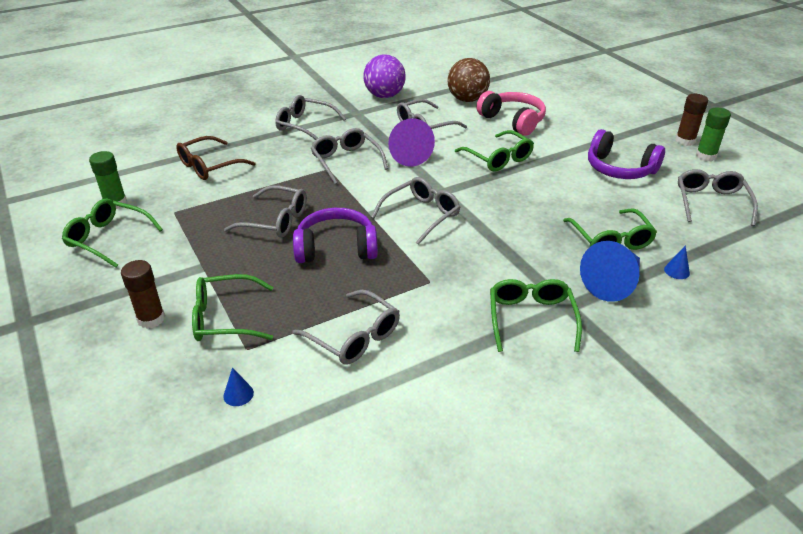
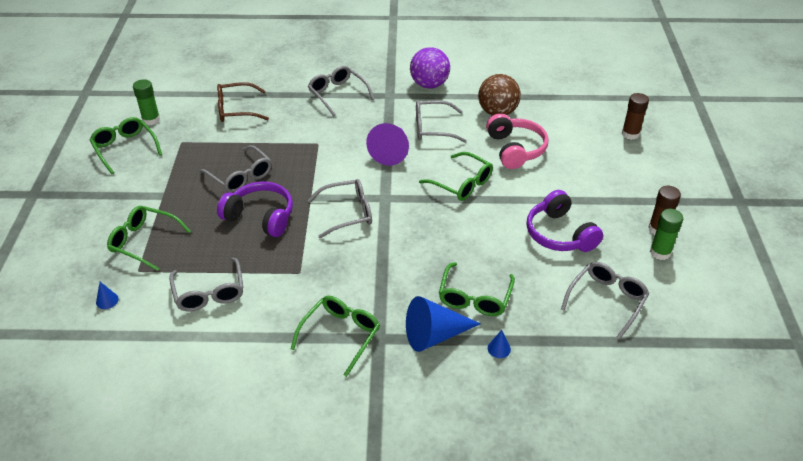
camera: 30 degrees right, 5 degrees up
brown glue stick [121,260,165,329] -> brown glue stick moved to [622,93,649,140]
grey glasses [311,128,388,184] -> none
green glasses [455,130,534,171] -> green glasses turned 45 degrees counterclockwise [419,152,493,201]

